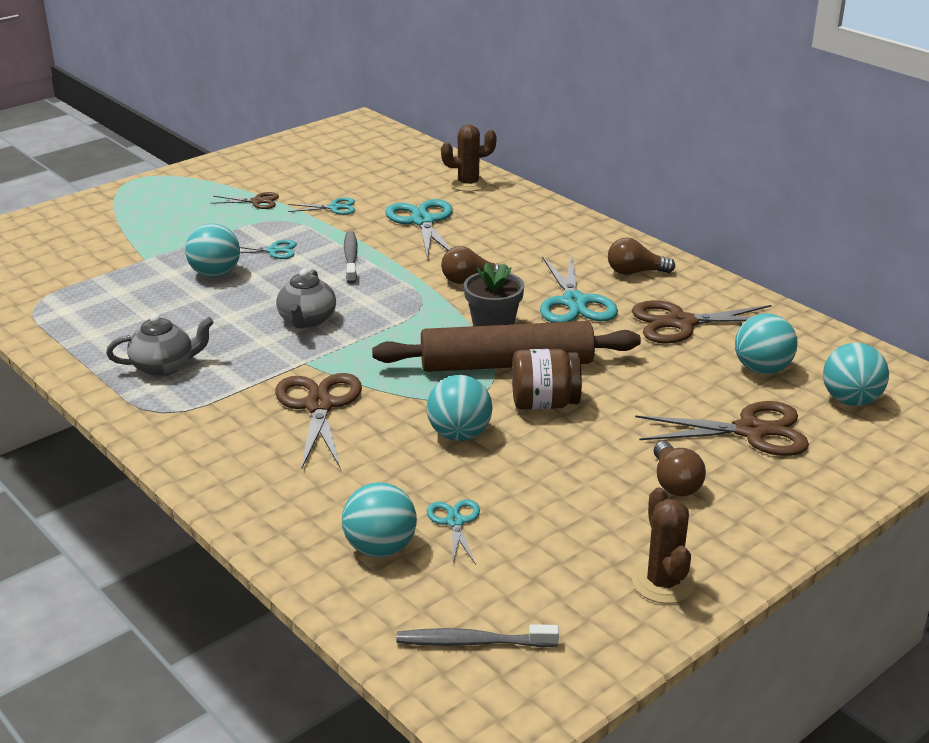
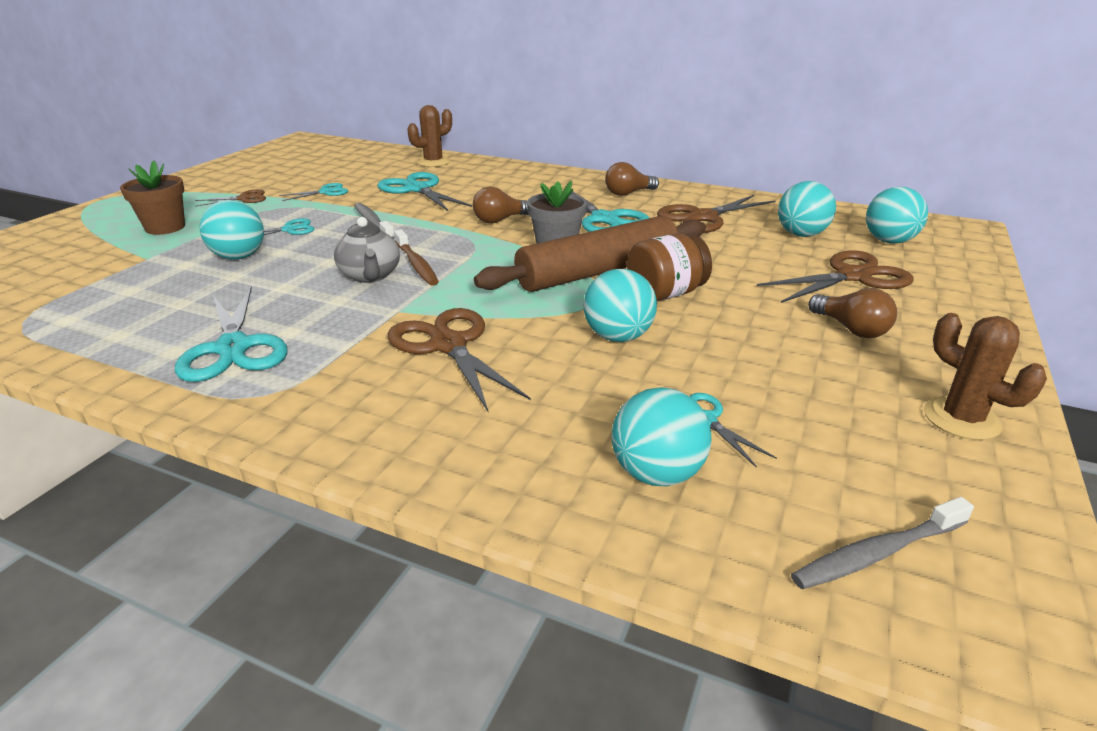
camera: 25 degrees left, 0 degrees up
grey teapot [106,314,214,376] -> turquoise scissors [175,287,288,382]
none -> brown flower pot [120,161,185,235]
none -> brown toothbrush [394,229,439,286]

